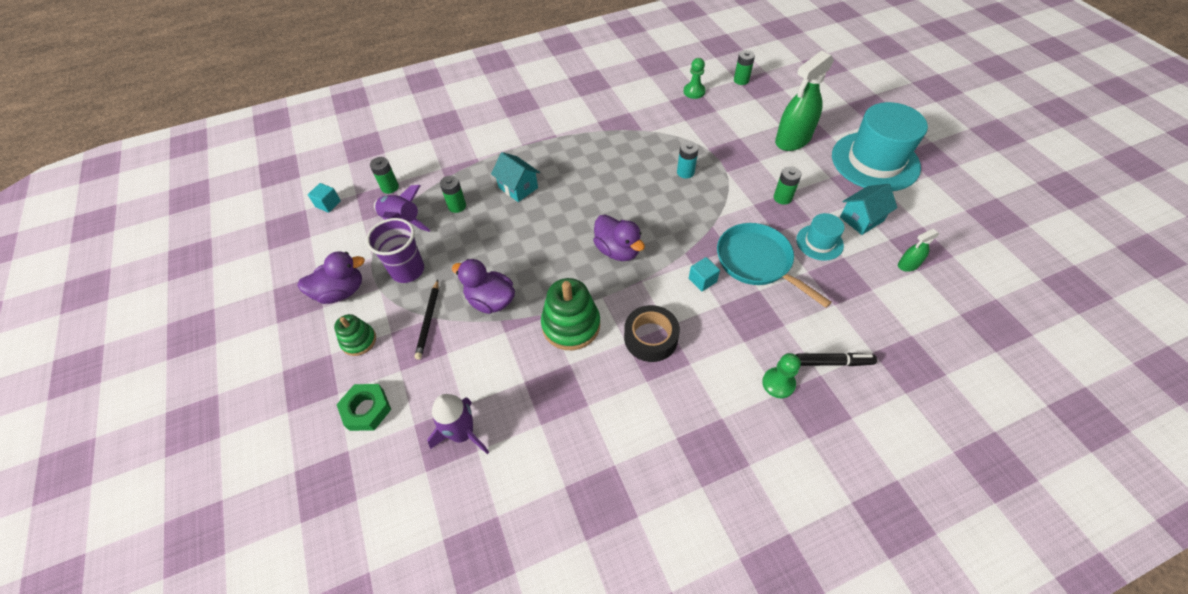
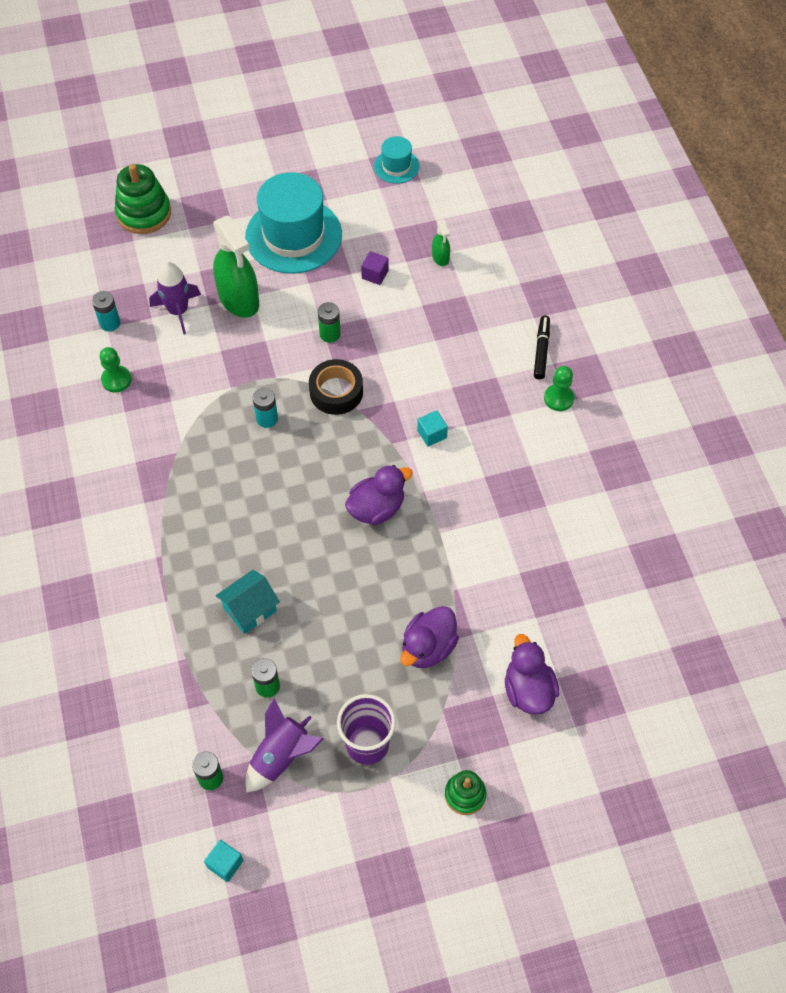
camera: 85 degrees left, 5 degrees up
purple duck [297,251,365,304] -> purple duck moved to [505,634,559,715]
green nut [336,384,391,431] -> none
black pencil [415,280,439,360] -> none
purple rocket [427,394,489,454] -> purple rocket moved to [149,262,201,334]
green stacking toy [541,278,600,350] -> green stacking toy moved to [115,164,171,234]
black tape [624,305,680,362] -> black tape moved to [309,359,363,415]
turquoise pan [717,223,832,308] -> none
green battery [734,50,755,85] -> turquoise battery [92,291,120,331]
turquoise hat [796,213,845,261] -> turquoise hat moved to [374,136,419,184]
turquoise house [840,184,897,235] -> purple cube [361,251,389,285]

